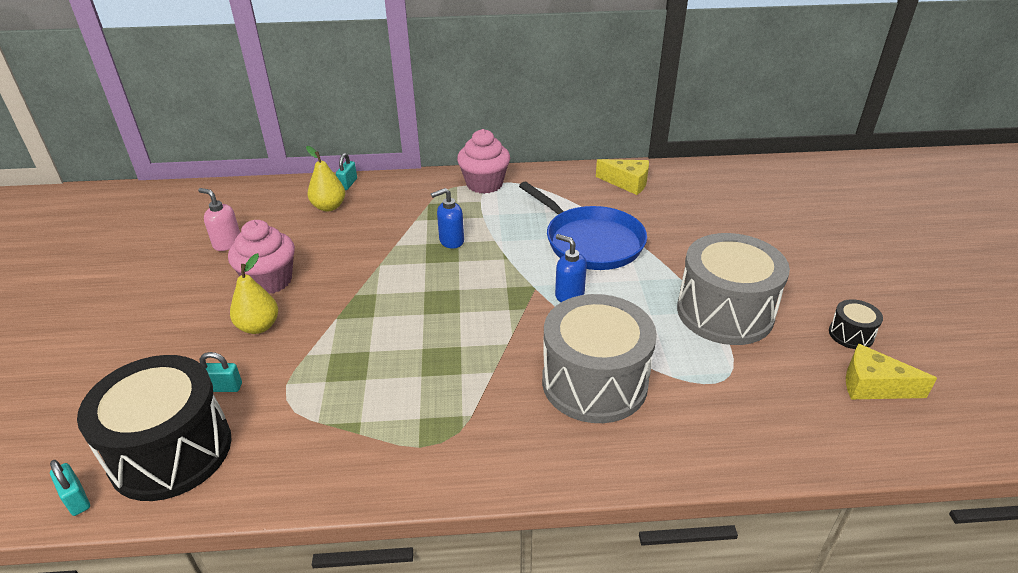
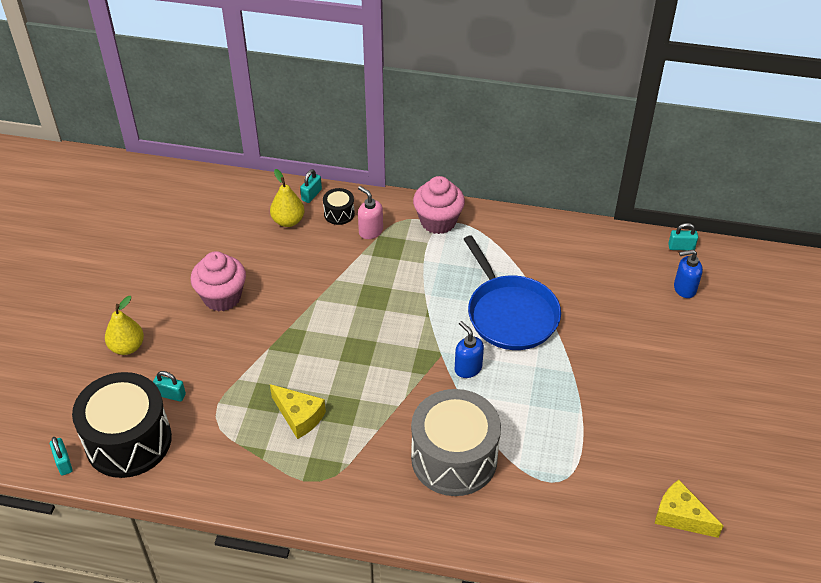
camera: 15 degrees right, 10 degrees up
pink soap dispenser [198,188,240,251] -> pink soap dispenser moved to [358,186,383,239]
yellow pear [230,253,278,334] -> yellow pear moved to [105,296,144,355]
blue soap dispenser [431,188,464,249] -> blue soap dispenser moved to [674,250,703,298]
yellow cheese [596,159,649,195] -> yellow cheese moved to [270,384,326,439]
grey drum [677,233,790,345] -> none
black drum [829,299,883,349] -> black drum moved to [323,188,355,225]
none -> turquoise padlock [668,223,698,250]

